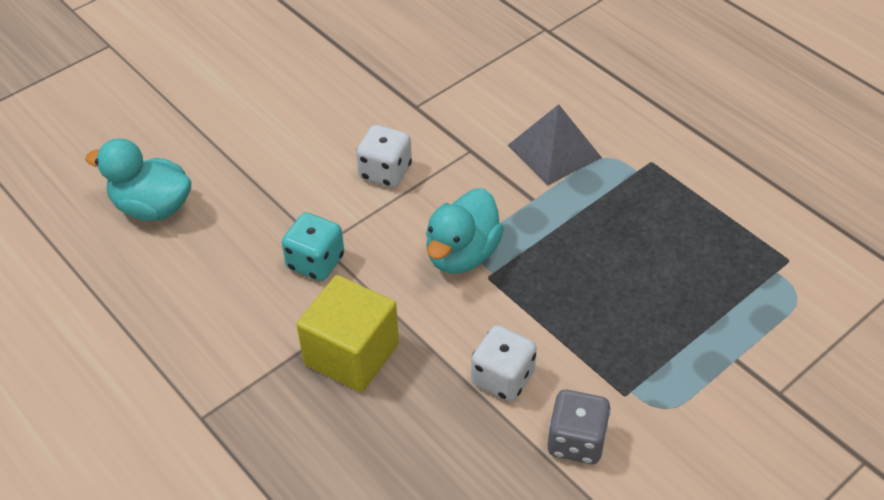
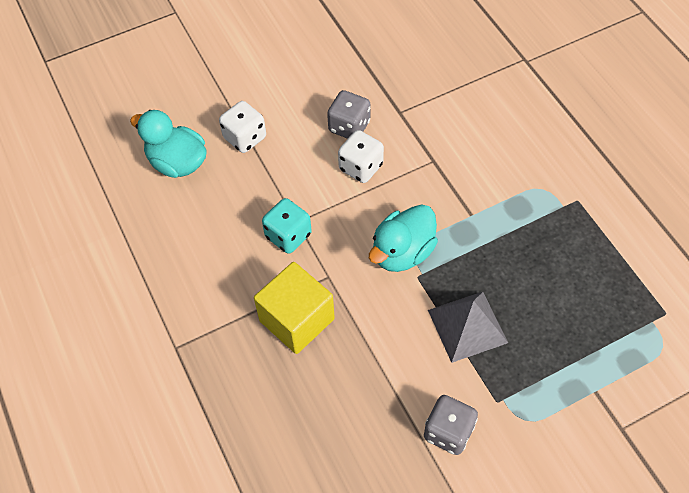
camera: 15 degrees right, 10 degrees up
white dice [471,325,537,401] -> white dice moved to [219,101,266,153]
grey pyramid [508,104,602,185] -> grey pyramid moved to [428,292,508,363]
none -> grey dice [327,90,370,139]

